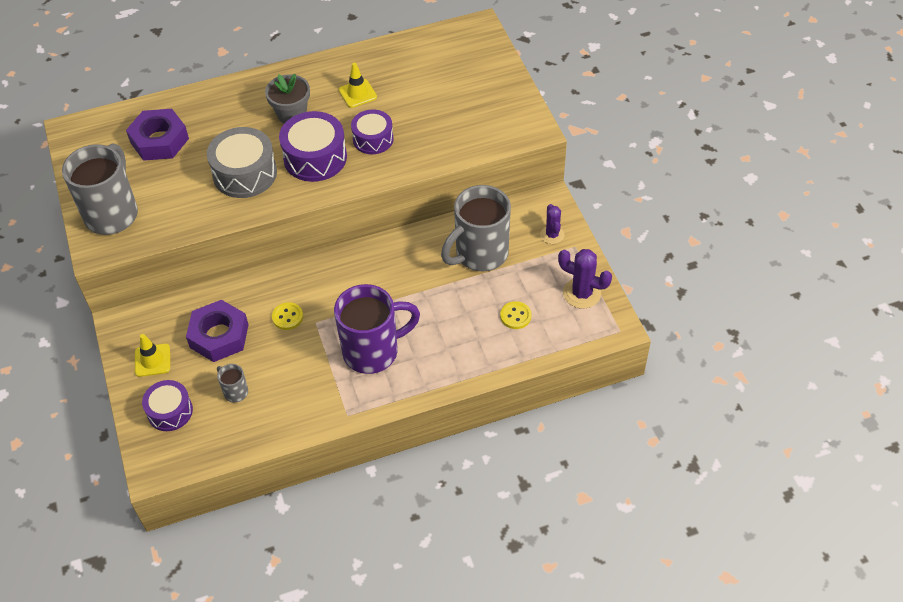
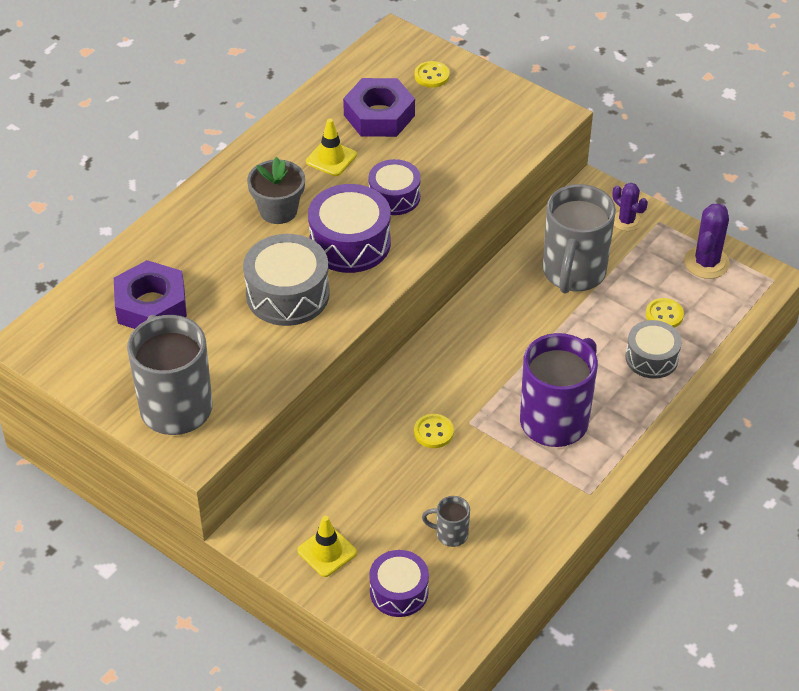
camera: 35 degrees left, 5 degrees down
purple nut [186,300,249,362] -> purple nut moved to [343,78,415,137]
purple cactus [558,249,612,309] -> purple cactus turned 60 degrees counterclockwise [684,204,730,279]
none -> yellow button [414,61,450,88]
none -> grey drum [625,320,682,379]

